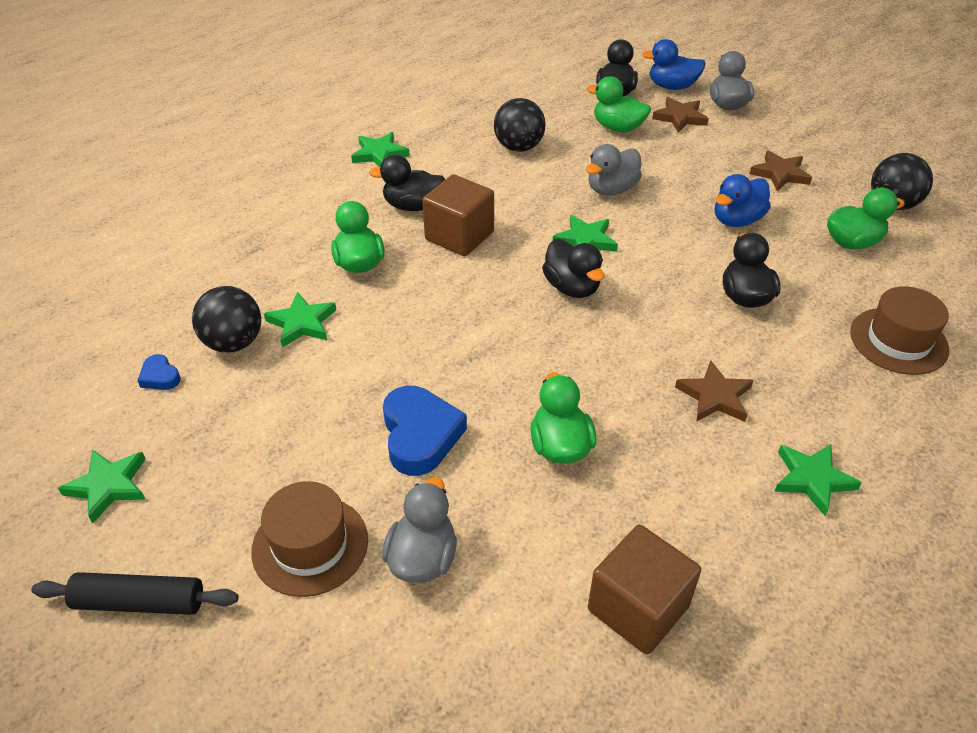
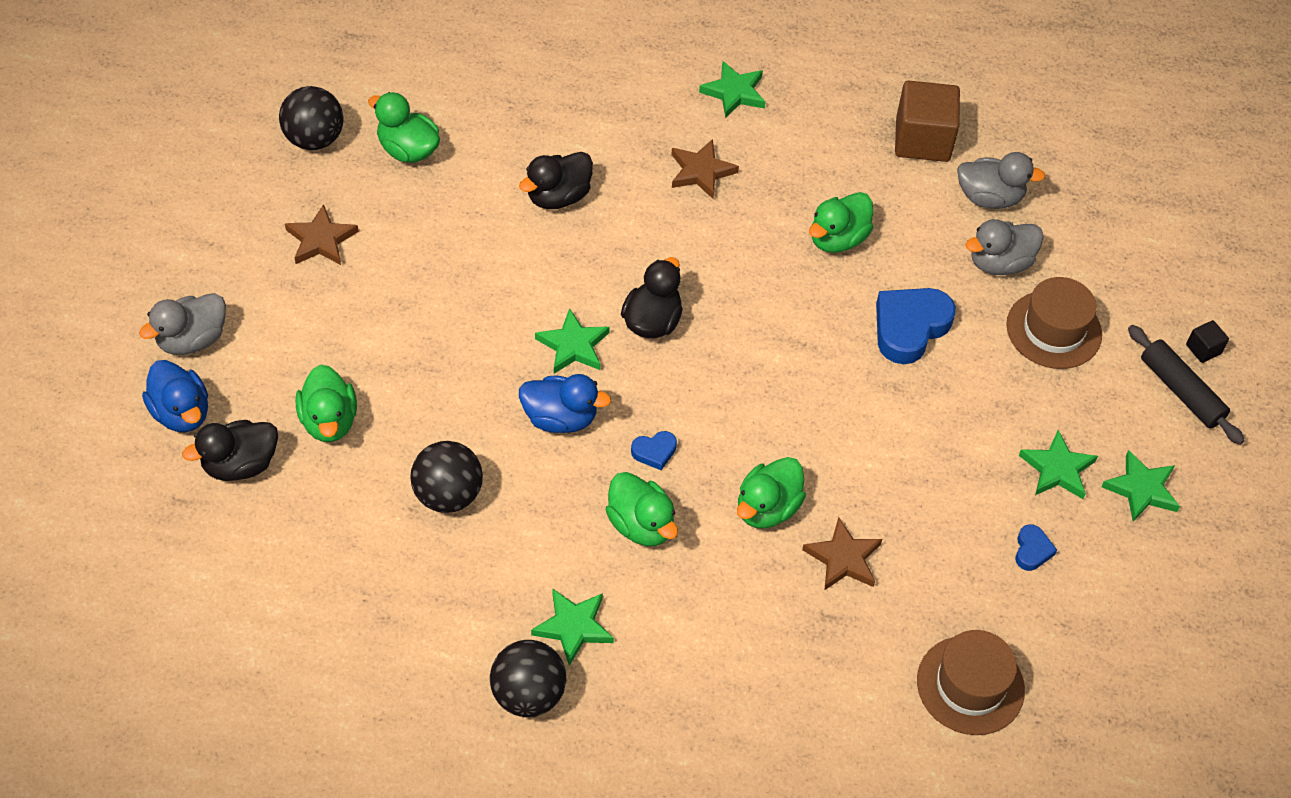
camera: 130 degrees left, 10 degrees up
black ball [192,286,261,353] -> black ball moved to [490,640,567,717]
green star [264,292,336,348] -> green star moved to [1019,430,1098,499]
black duck [369,154,445,211] -> green duck [606,472,678,546]
brown cube [422,174,494,256] -> blue heart [631,431,677,470]
grey duck [586,144,642,196] -> grey duck moved to [957,152,1046,209]
brown star [652,97,709,133] -> brown star moved to [802,517,882,591]
blue duck [715,174,771,227] -> blue duck moved to [519,374,611,433]
brown hat [850,286,949,375] -> brown hat moved to [917,630,1025,735]
none -> black cube [1186,320,1229,363]

